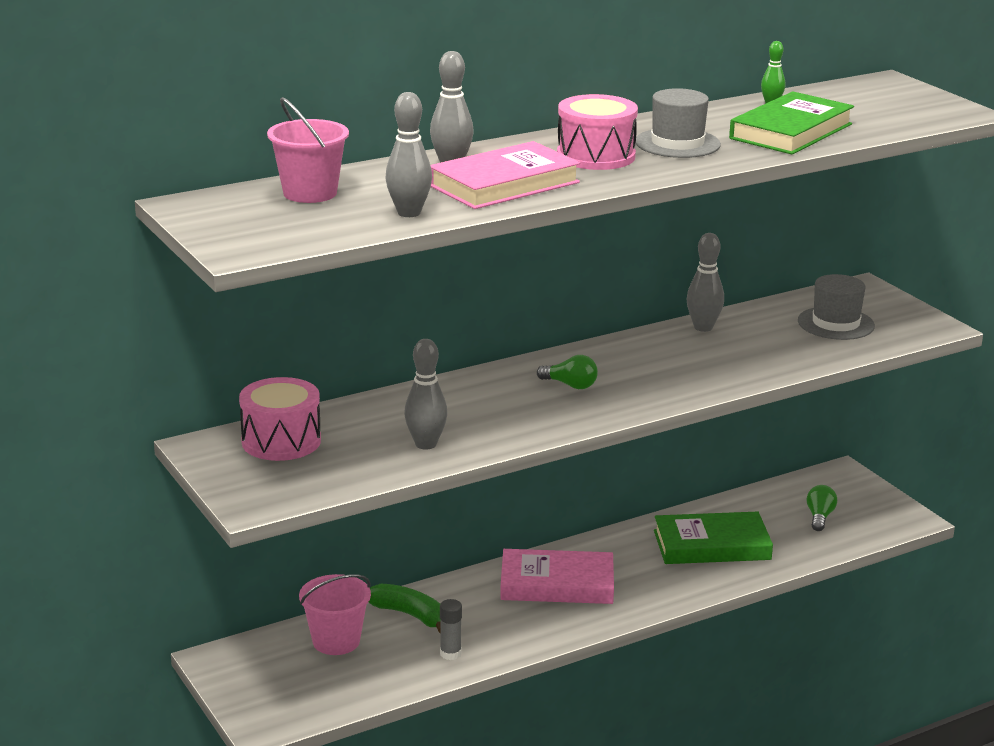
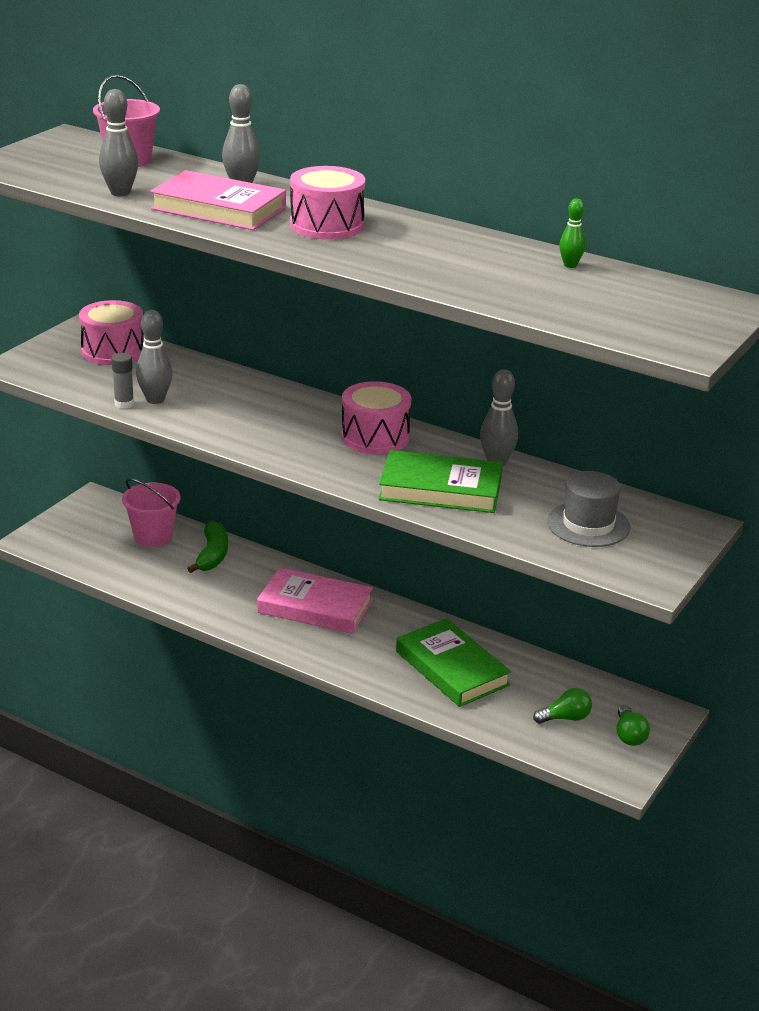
camera: 60 degrees right, 5 degrees up
grey glue stick [440,599,462,660] -> grey glue stick moved to [111,353,134,409]
pink book [500,549,614,604] -> pink book turned 45 degrees counterclockwise [257,567,373,634]
green light bulb [537,355,598,389] -> green light bulb moved to [617,705,650,746]
grey hat [636,88,721,158] -> none
green book [729,91,854,155] -> green book moved to [379,450,503,513]
none -> pink drum [341,381,411,454]

